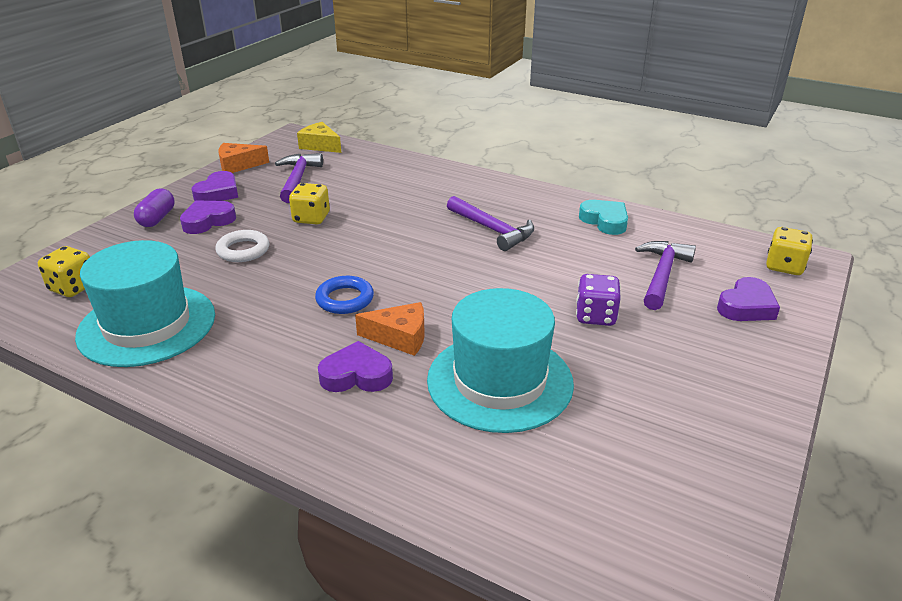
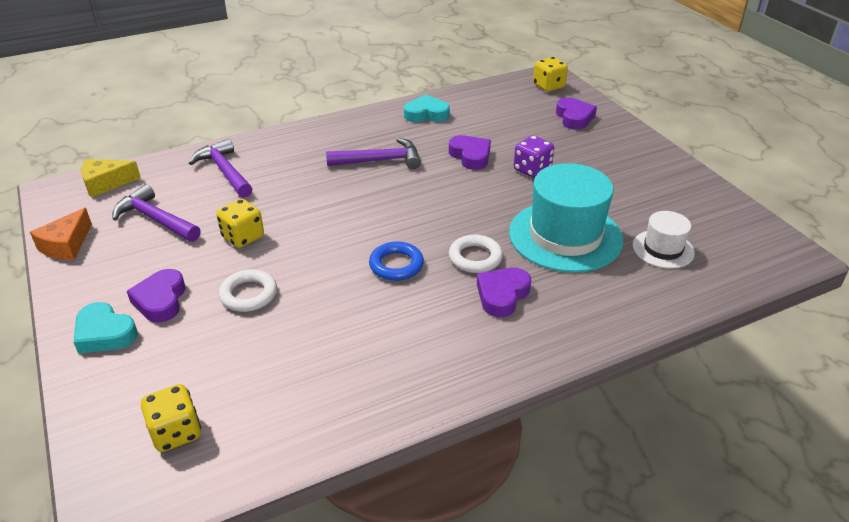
camera: 55 degrees left, 5 degrees up
turquoise hat [75,240,215,367] -> none
purple capsule [134,189,175,227] -> turquoise heart [73,302,138,353]
purple heart [191,171,238,201] -> purple heart moved to [449,135,491,170]
orange cheese [355,302,425,356] -> white ring [449,235,503,273]
purple hammer [635,241,696,310] -> purple hammer moved to [189,139,253,198]
none -> white hat [633,211,695,269]

